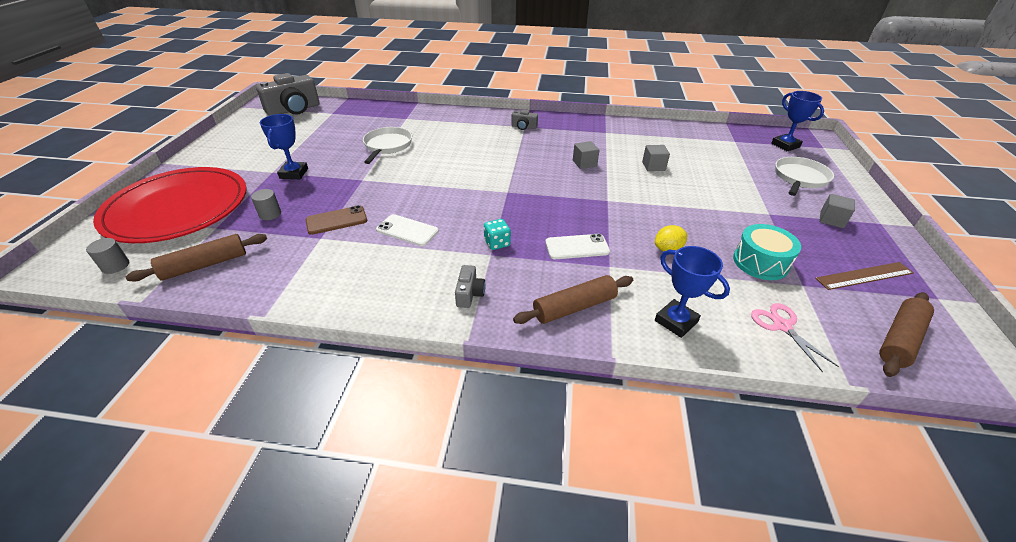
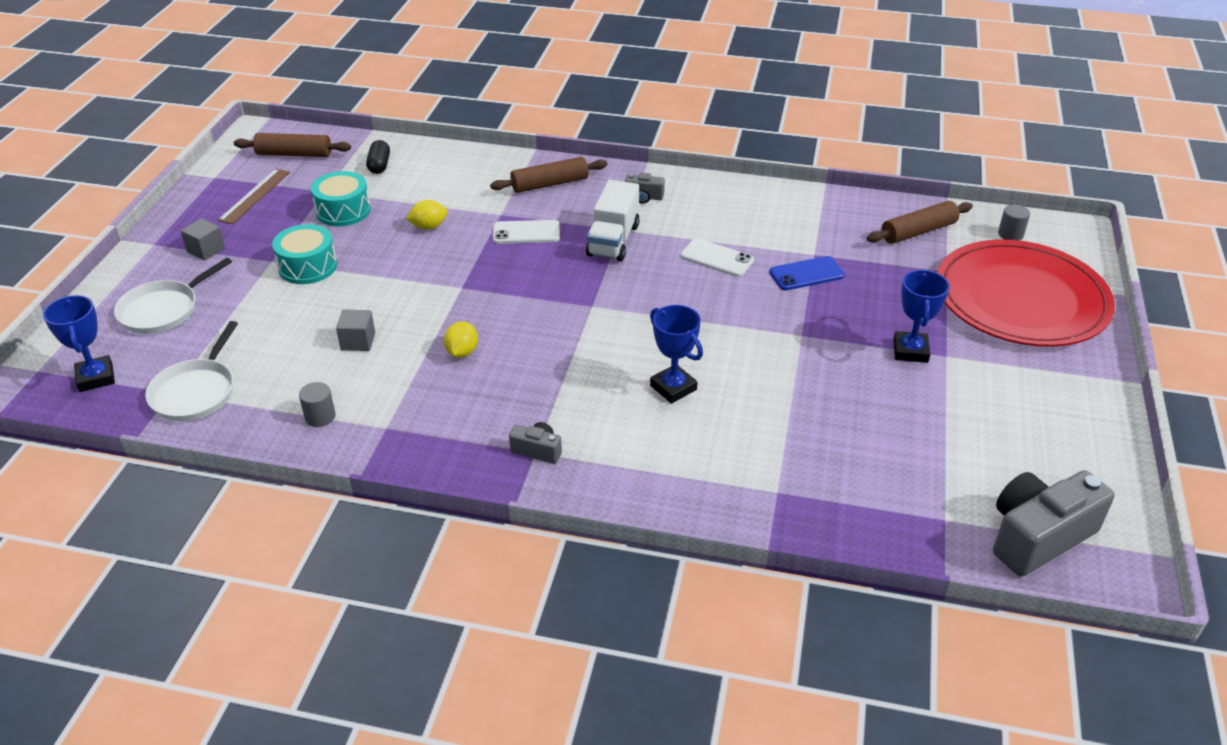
camera: 175 degrees left, 0 degrees up
grey cylinder [251,189,281,220] -> grey cylinder moved to [299,382,336,427]
brown phone [306,205,367,235] -> blue phone [769,256,845,290]
white pan [363,127,412,164] -> white pan moved to [145,321,238,422]
grey camera [455,265,485,308] -> grey camera turned 90 degrees counterclockwise [625,172,665,204]
turquoise dice [484,219,511,250] -> white truck [586,180,640,261]
grey cube [573,141,600,169] -> yellow lemon [444,321,478,358]
blue trophy [655,246,730,338] -> blue trophy moved to [650,305,703,403]
pink scissors [751,303,839,372] -> black capsule [366,140,390,174]
brown ruler [815,262,914,290] -> brown ruler turned 60 degrees counterclockwise [218,169,290,224]
brown rolling pin [879,292,934,377] -> brown rolling pin turned 45 degrees clockwise [234,133,351,157]
none -> turquoise drum [272,224,337,284]

